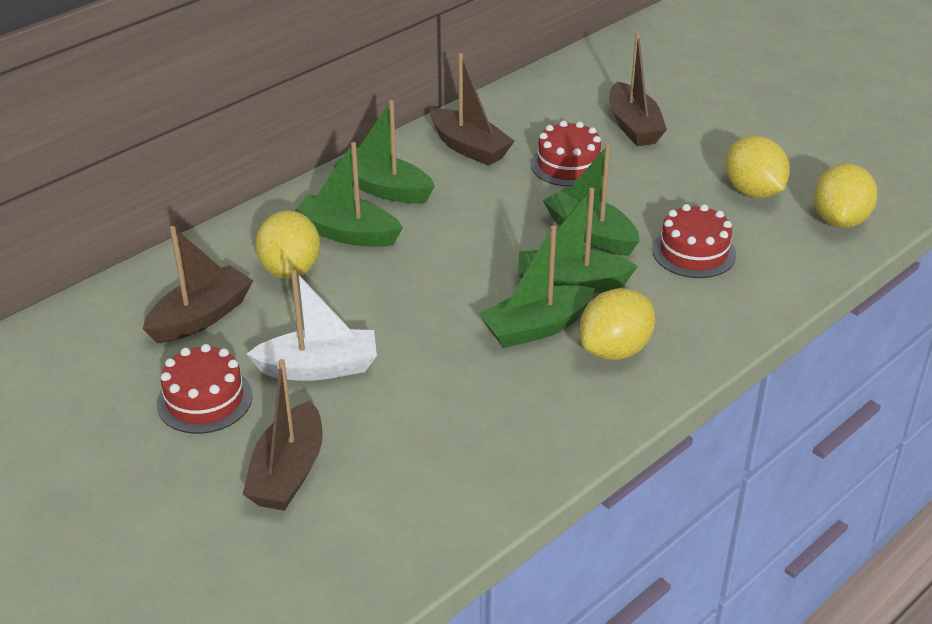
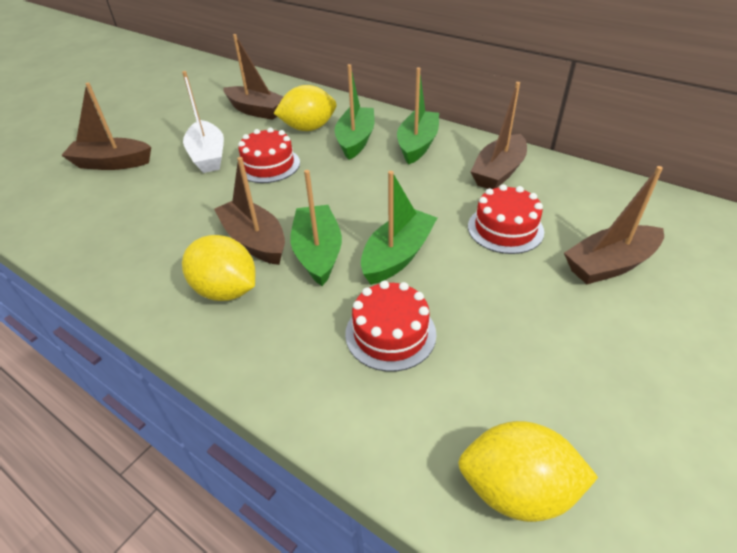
camera: 80 degrees right, 5 degrees up
red cake [157,344,253,434] -> red cake moved to [238,127,300,183]
green boat [479,225,595,348] -> brown boat [214,157,285,265]
yellow lemon [725,136,790,198] -> none

